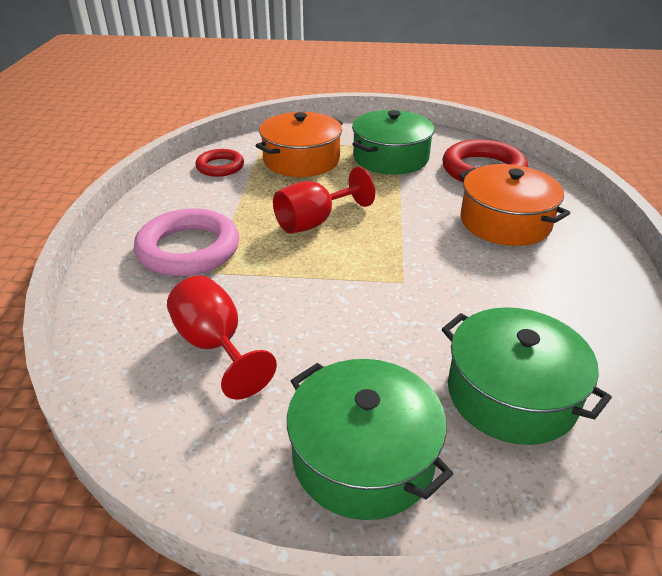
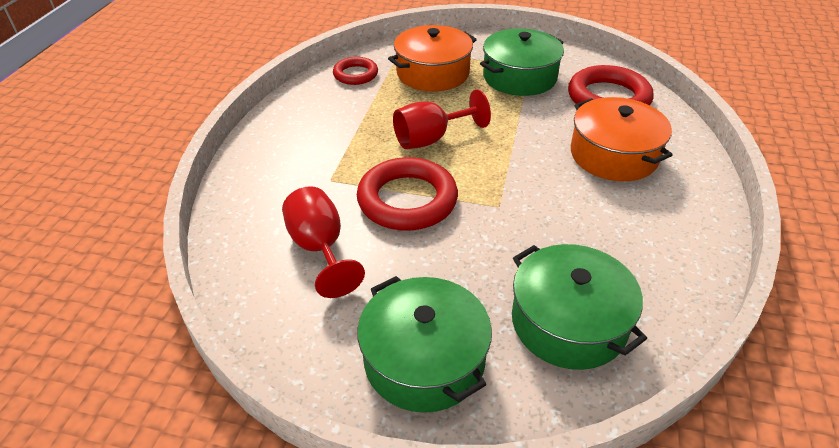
camera: 10 degrees right, 5 degrees up
pink ring [134,208,239,276] -> none
none -> red ring [357,157,458,231]

